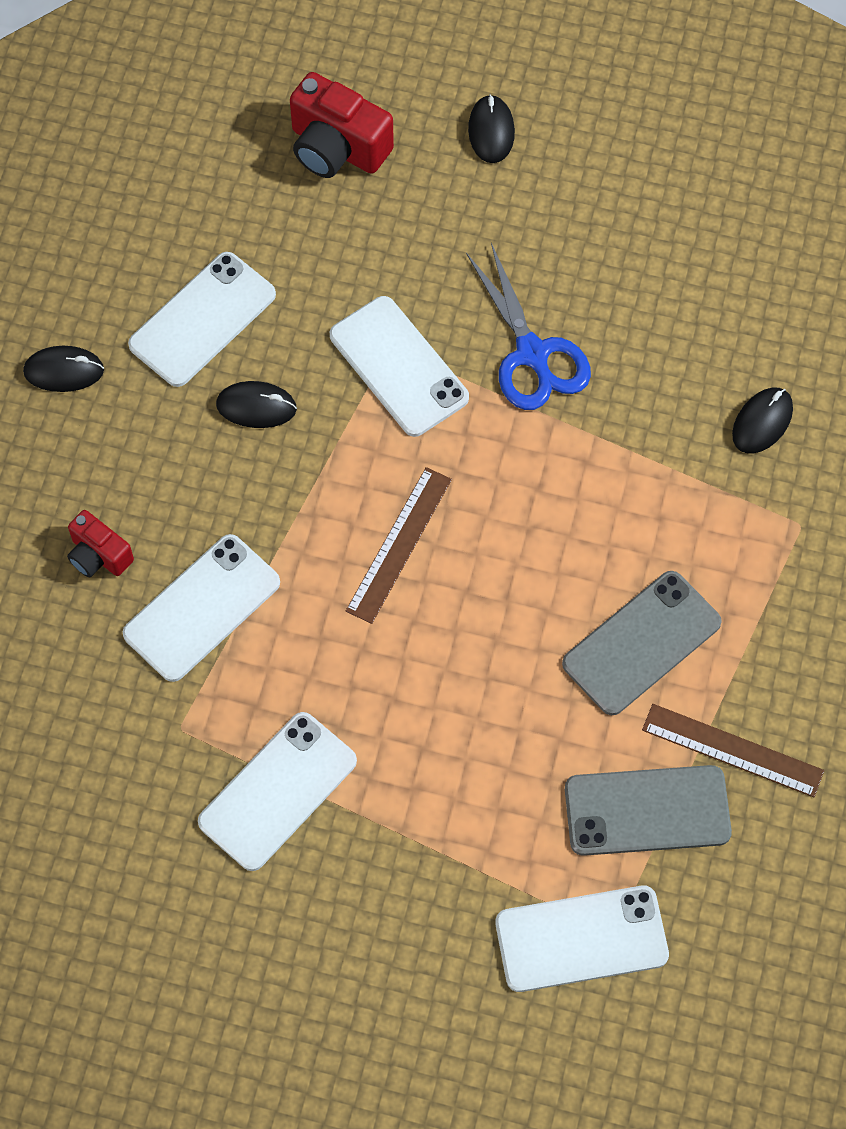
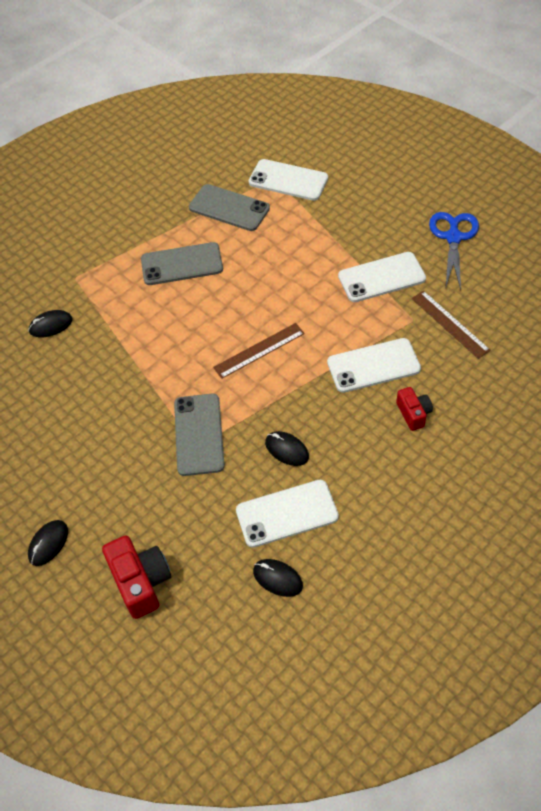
camera: 145 degrees left, 10 degrees down
black mouse [23,346,104,392] -> black mouse moved to [253,559,303,597]
white phone [330,296,469,437] -> grey phone [174,394,225,476]
blue scissors [466,243,591,410] -> blue scissors moved to [429,212,479,290]
brown ruler [642,704,824,797] -> brown ruler moved to [412,291,491,359]

